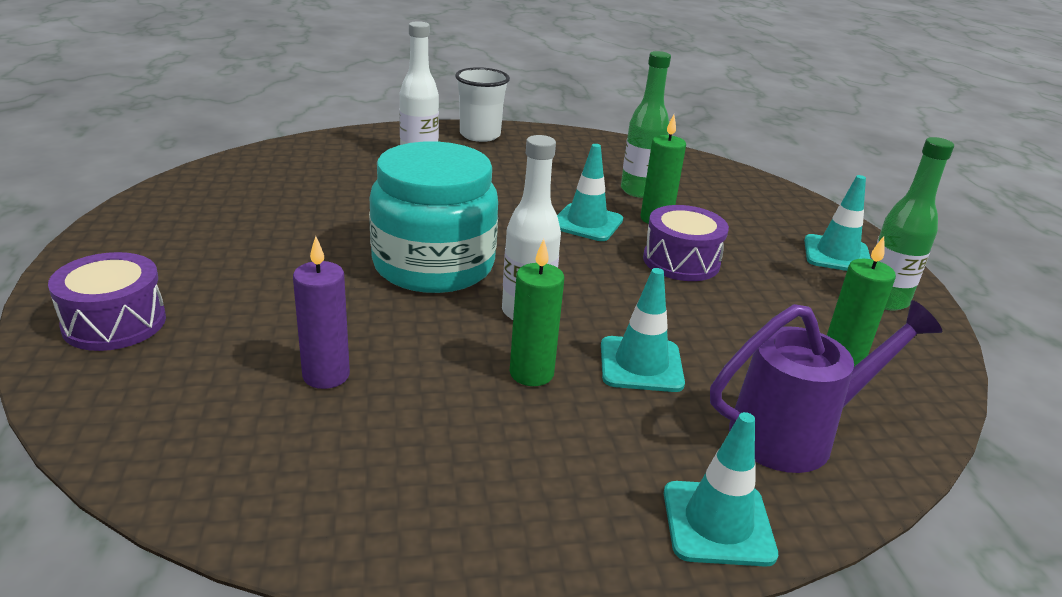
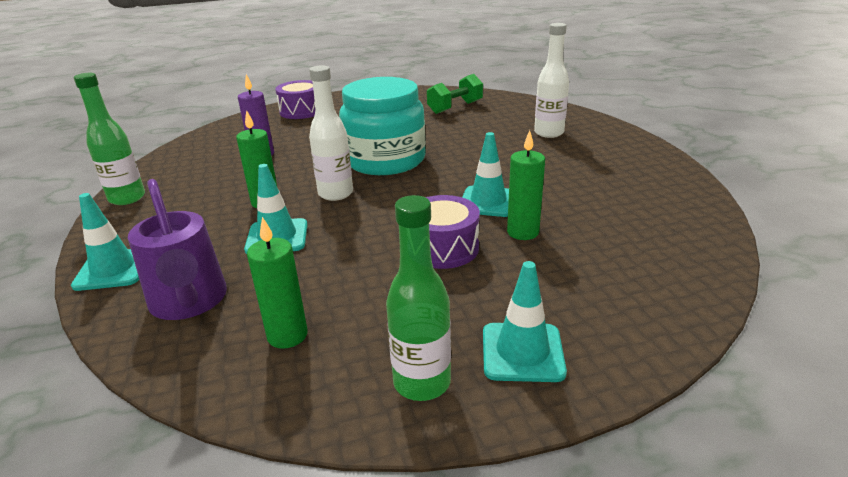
camera: 85 degrees right, 0 degrees up
white cup [455,67,510,142] -> none
green bottle [621,51,671,198] -> green bottle moved to [74,73,145,205]
none -> green dumbbell [427,74,483,114]

